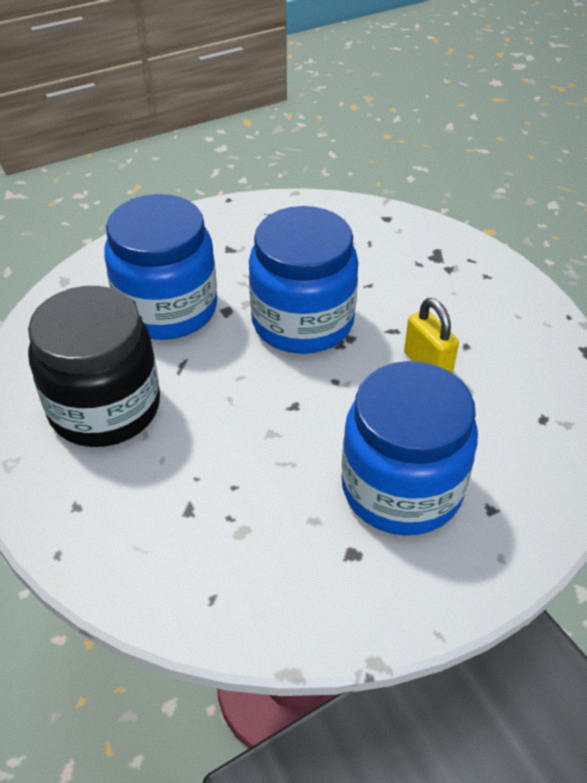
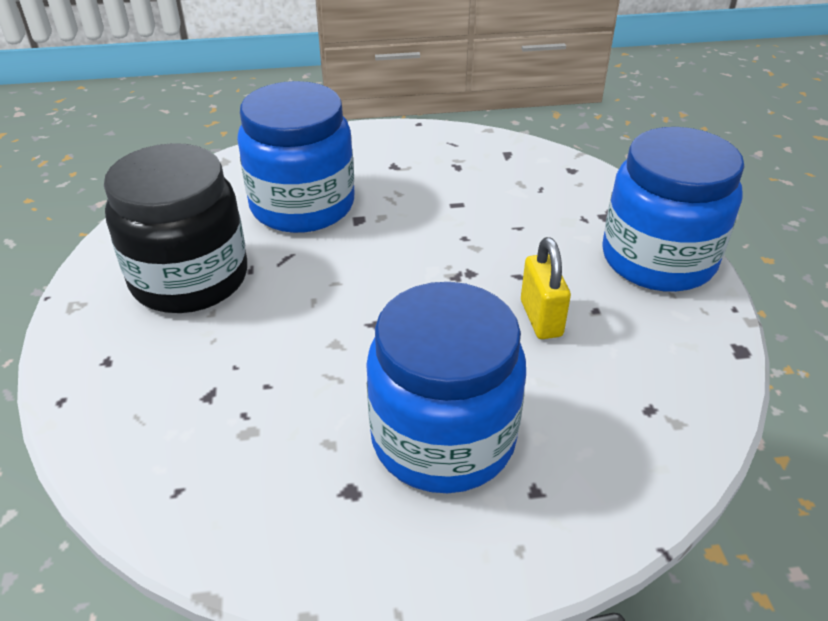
camera: 20 degrees right, 5 degrees down
blue jar [249,206,358,354] -> blue jar moved to [602,127,745,292]

